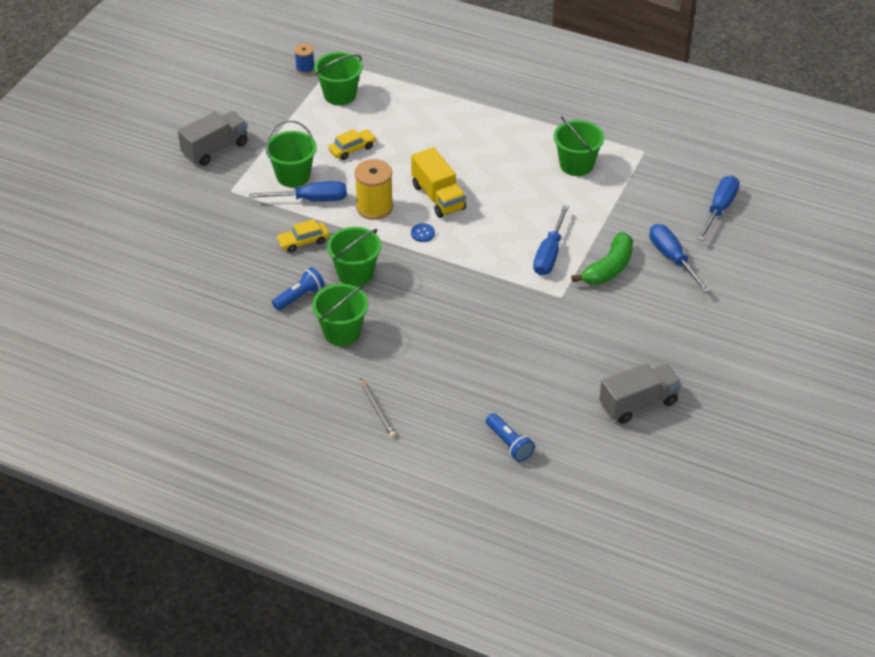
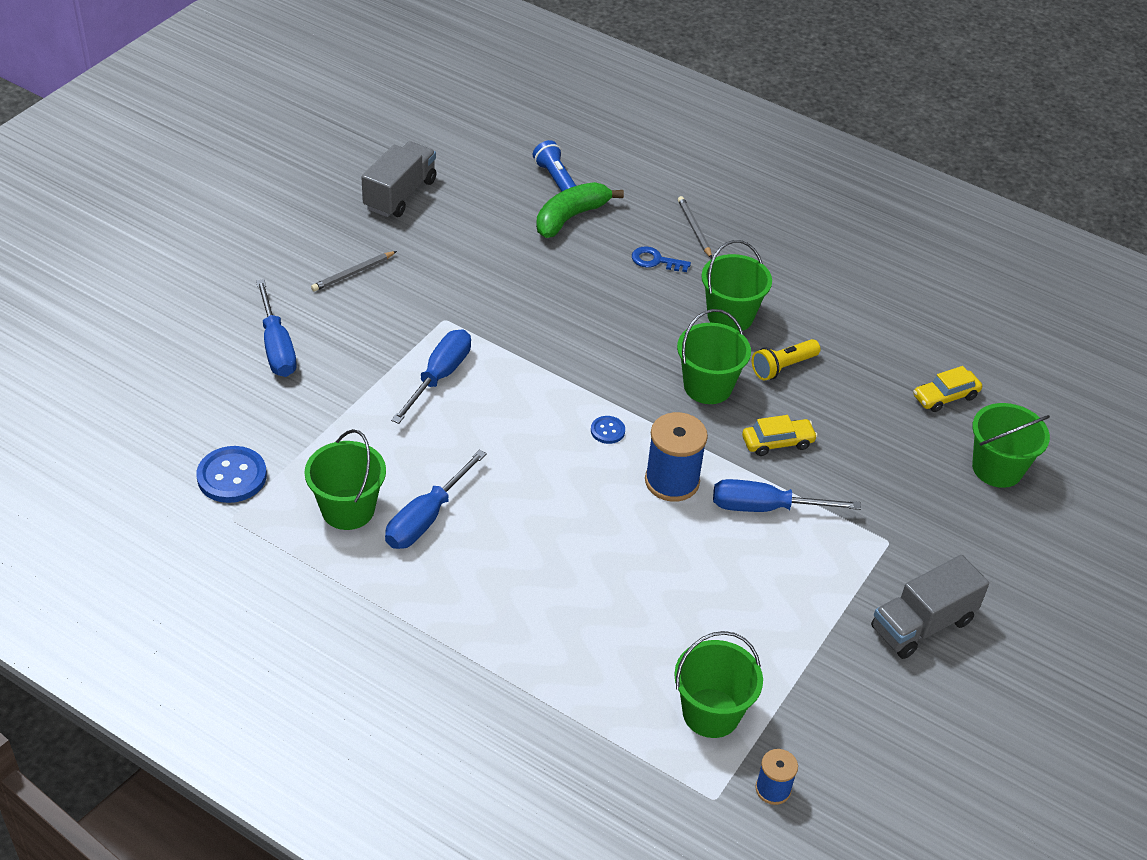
camera: 175 degrees left, 0 degrees up
green bucket [265,120,317,187] -> green bucket moved to [972,403,1050,488]
blue flashlight [272,267,325,311] -> yellow flashlight [752,339,820,381]
yellow car [328,129,376,160] -> yellow car moved to [913,366,982,412]
yellow spool [354,159,393,220] -> blue spool [645,412,708,502]
yellow truck [411,147,466,218] -> none
green banana [571,232,633,285] -> green banana moved to [536,182,624,238]
grey truck [599,363,682,424] -> grey truck turned 135 degrees clockwise [361,141,437,217]
blue screwdriver [697,176,739,241] -> blue screwdriver moved to [385,449,487,549]
none -> blue button [196,446,267,503]
none -> grey pencil [311,251,397,291]
none -> blue key [632,246,691,272]

